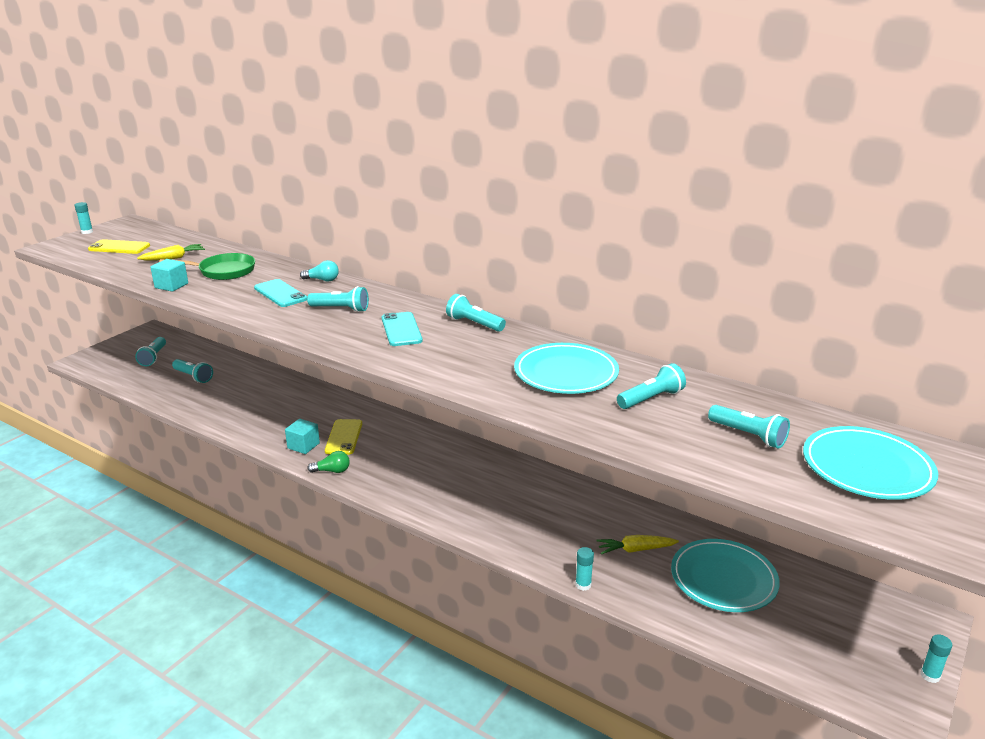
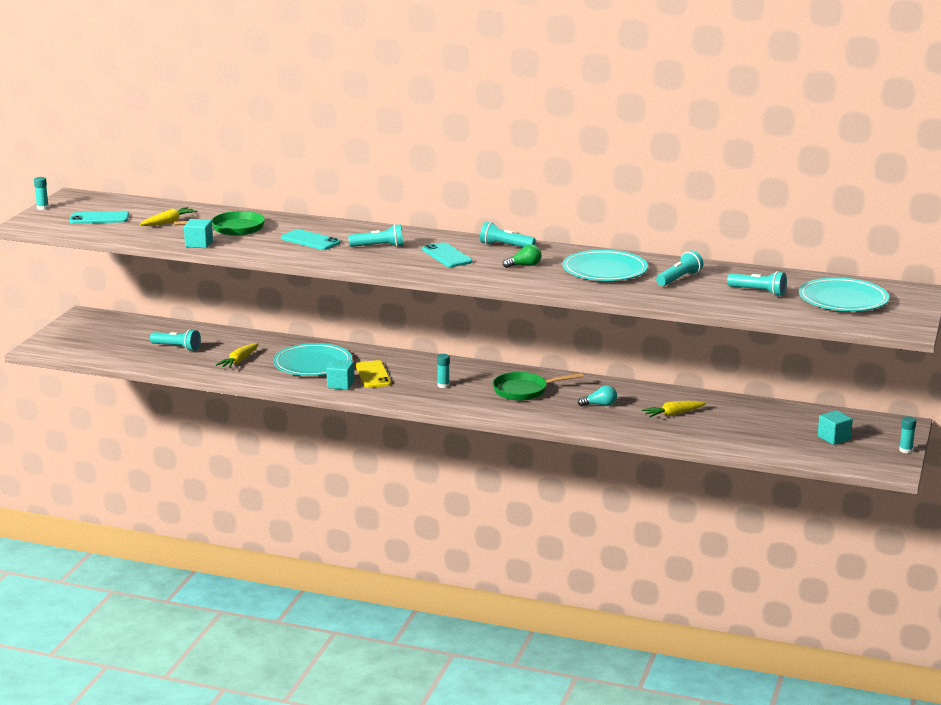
camera: 15 degrees left, 5 degrees down
yellow phone [88,239,150,254] -> turquoise phone [69,211,129,224]
turquoise flashlight [135,337,166,366] -> none
turquoise light bulb [300,260,339,282] -> turquoise light bulb moved to [578,385,617,406]
green light bulb [307,451,350,473] -> green light bulb moved to [503,245,542,268]
turquoise glue stick [575,547,594,591] -> turquoise glue stick moved to [437,354,450,388]
turquoise plate [671,539,780,612] -> turquoise plate moved to [273,343,352,376]
none -> yellow carrot [216,343,259,369]
none -> green pan [492,372,584,401]
none -> turquoise cube [818,410,853,445]

